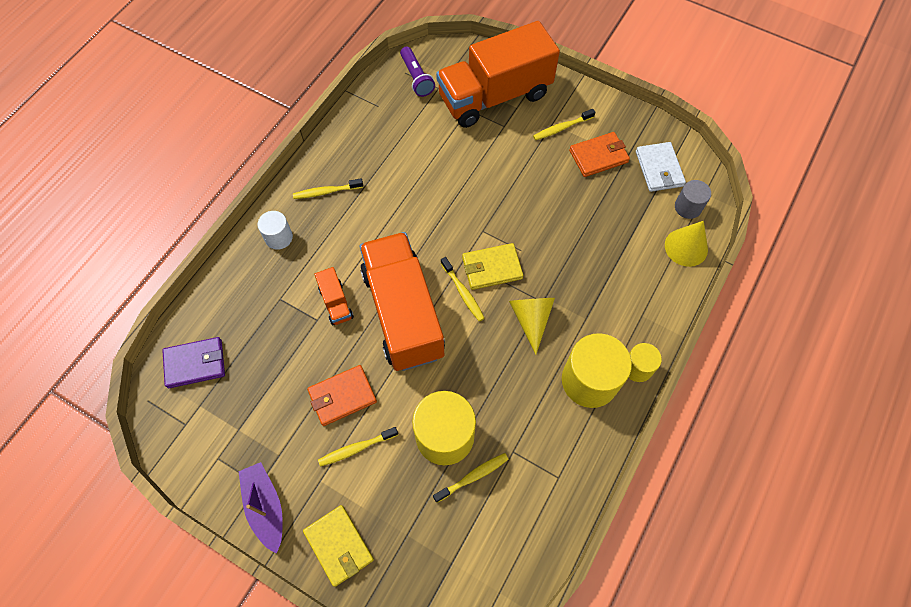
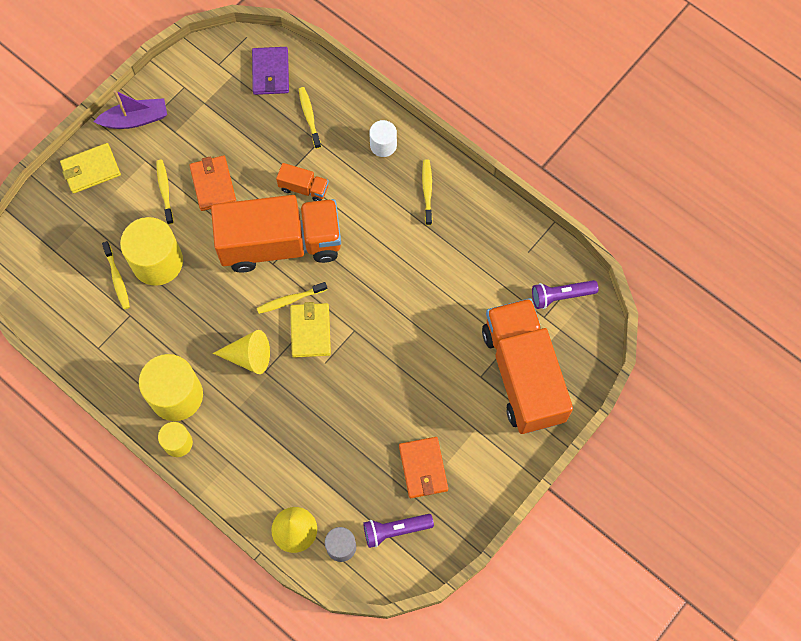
camera: 100 degrees right, 5 degrees up
orange truck [314,267,354,326] -> orange truck turned 150 degrees counterclockwise [276,163,329,201]
yellow toothbrush [533,109,596,140] -> yellow toothbrush moved to [299,87,321,149]
white wallet [636,142,686,192] -> purple flashlight [363,514,434,548]

